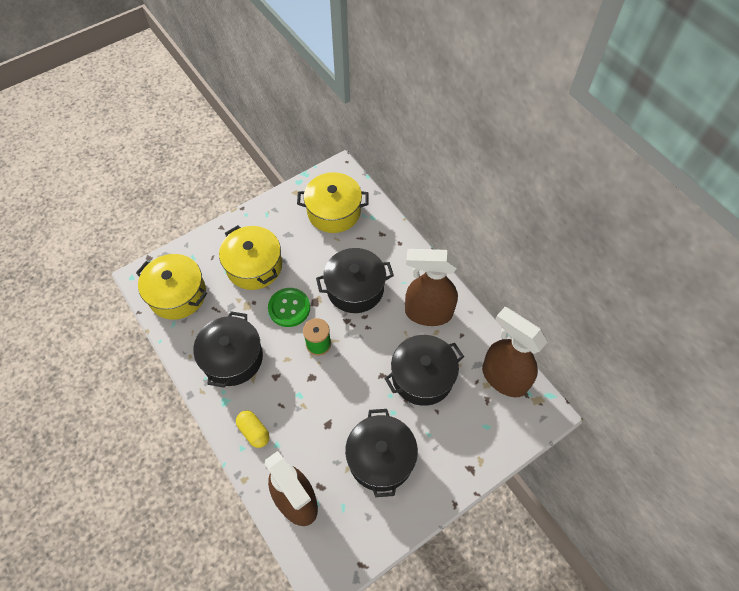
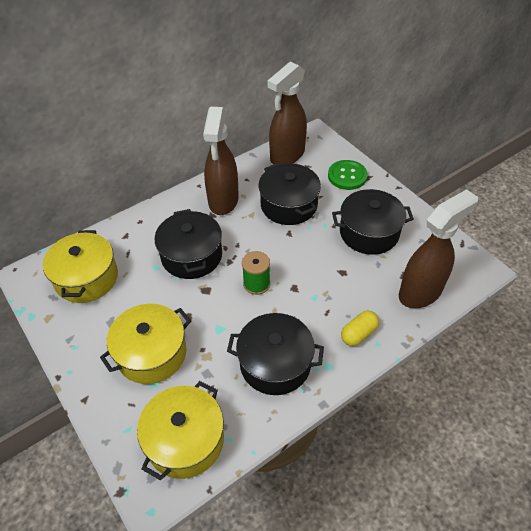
camera: 90 degrees left, 10 degrees down
green button [268,288,310,327] -> green button moved to [328,160,368,190]

